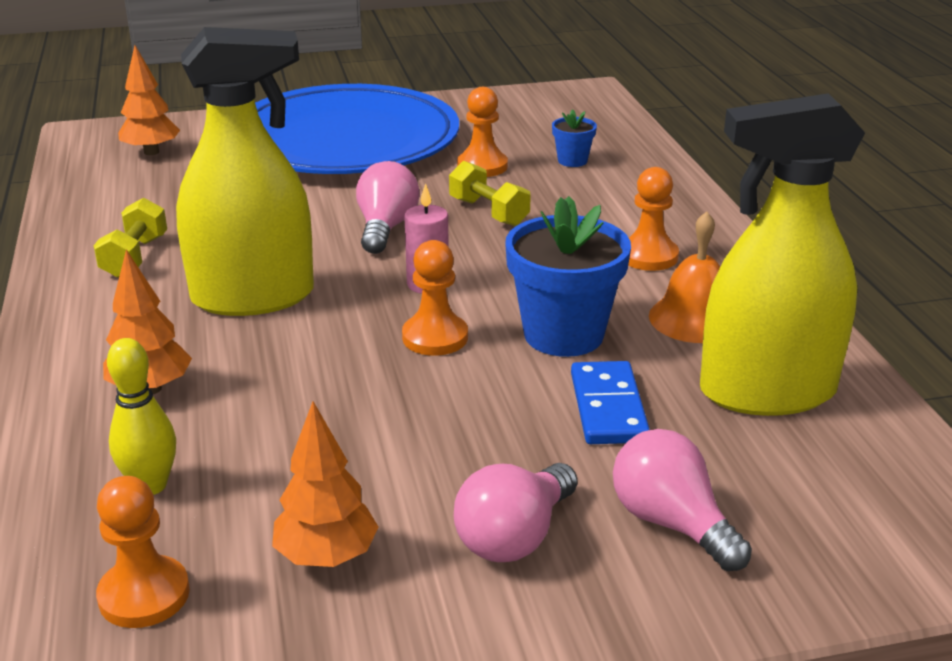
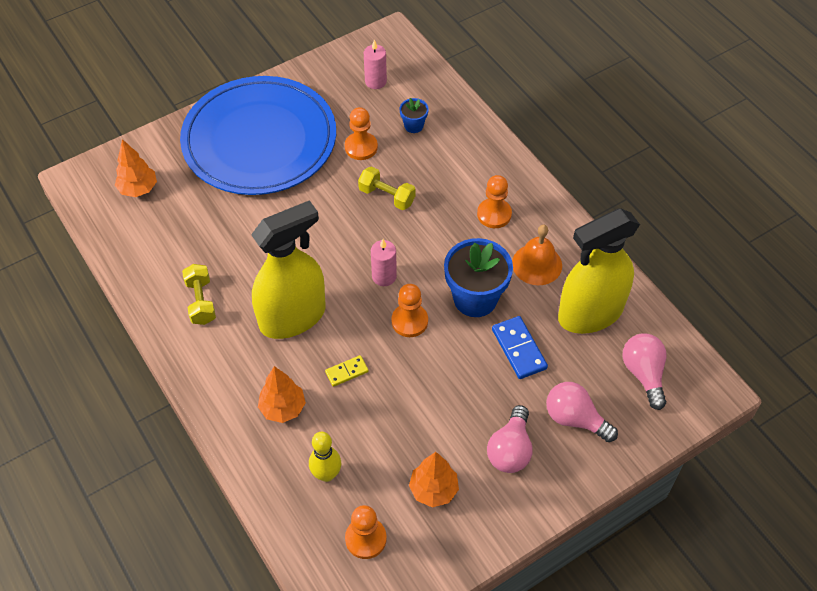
camera: 20 degrees left, 25 degrees up
pink light bulb [356,161,420,254] -> pink light bulb moved to [622,333,667,410]
none -> yellow domino [325,355,369,387]
none -> pink candle [364,40,387,89]

